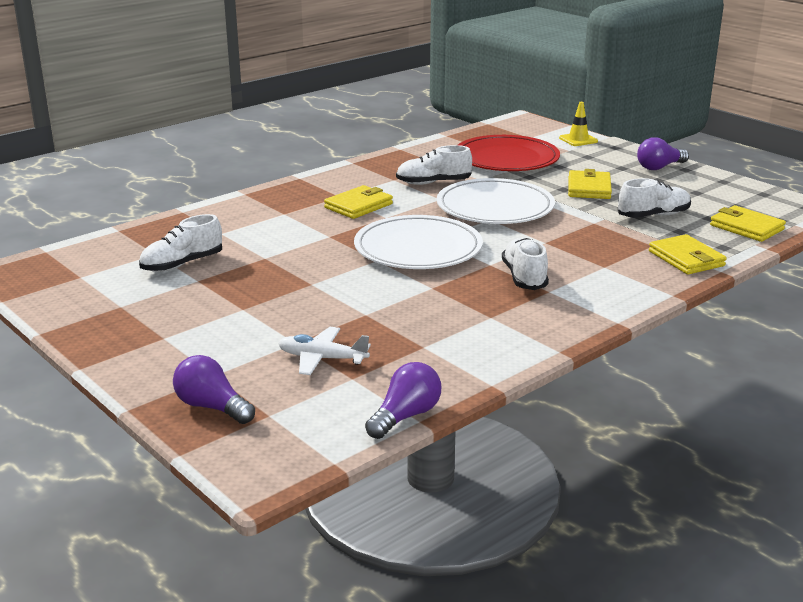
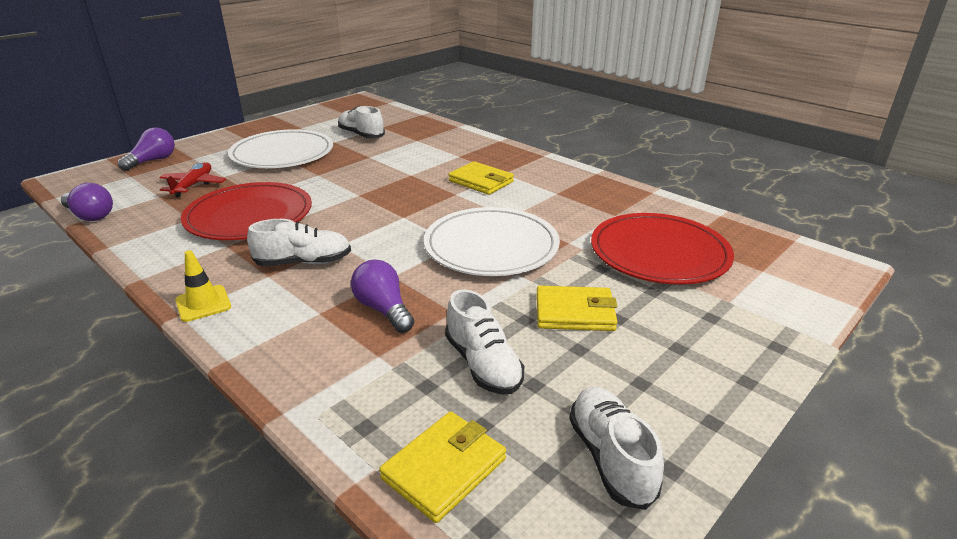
camera: 85 degrees right, 5 degrees up
white plane [278,327,371,375] -> red plane [159,162,226,197]
white plate [354,215,483,269] -> white plate moved to [228,129,333,168]
white shoe [396,145,472,185] -> white shoe moved to [569,387,664,510]
yellow traffic cone [559,102,598,146] -> yellow traffic cone moved to [175,250,231,322]
purple light bulb [637,137,689,170] -> purple light bulb moved to [351,260,414,333]
yellow wallet [649,234,727,275] -> none
none -> red plate [181,182,312,240]

